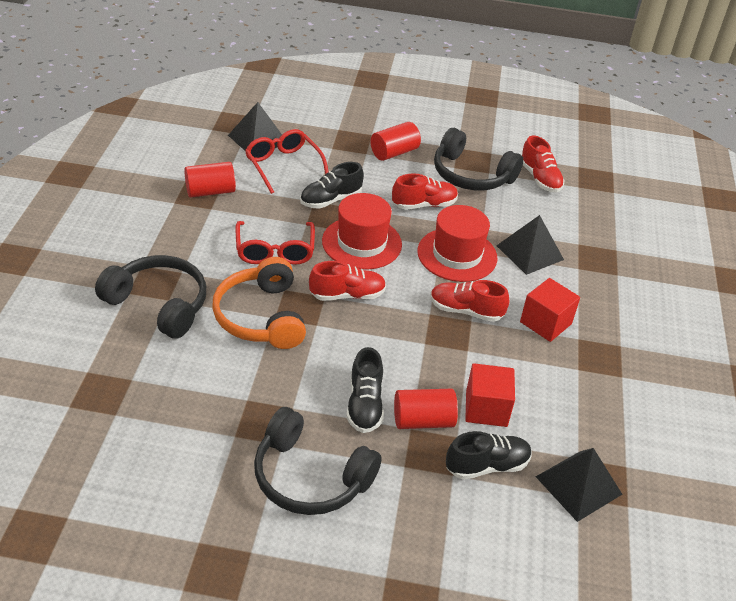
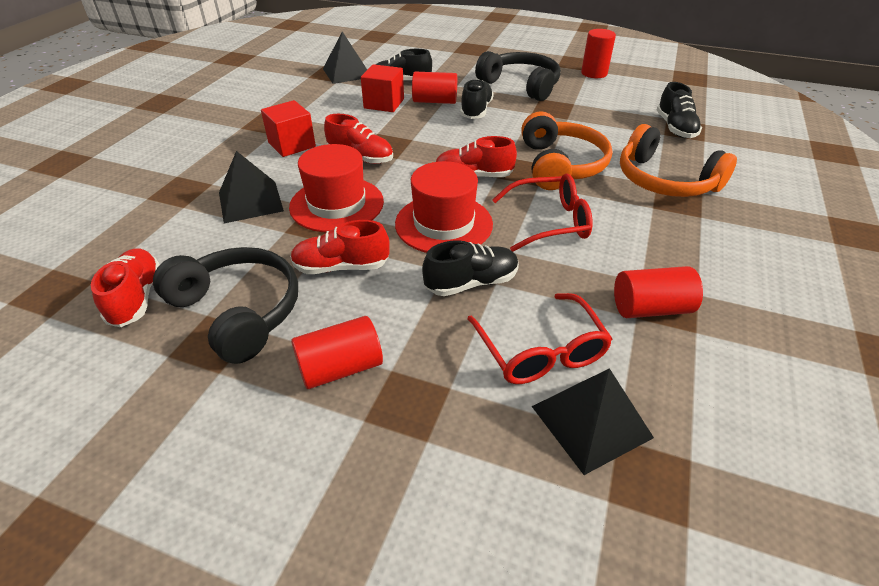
camera: 165 degrees left, 0 degrees up
black headphones [95,255,206,339] -> orange headphones [620,124,737,197]
red glasses [235,221,315,265] -> red glasses turned 75 degrees clockwise [492,173,593,252]
none -> red cylinder [581,29,616,78]
none -> black shoe [657,82,702,138]

